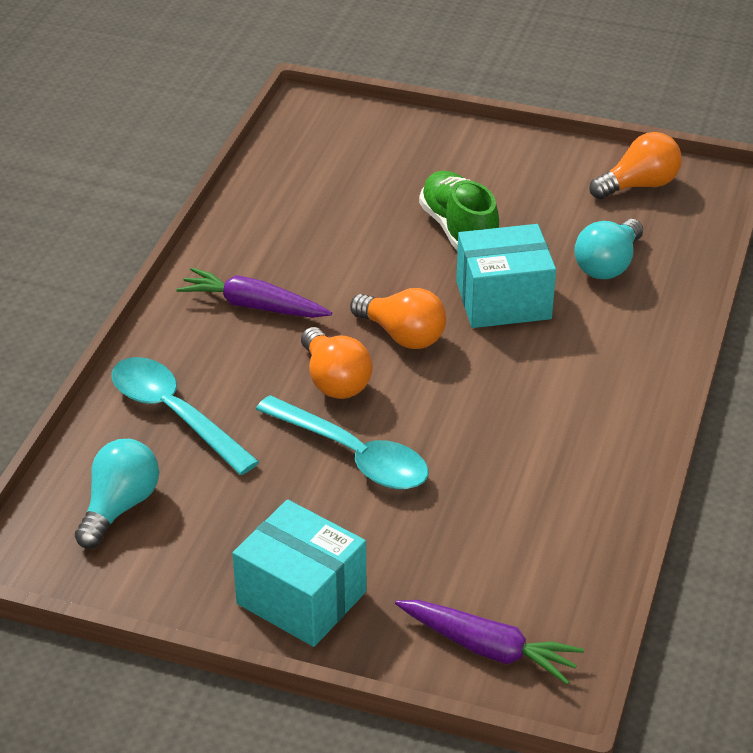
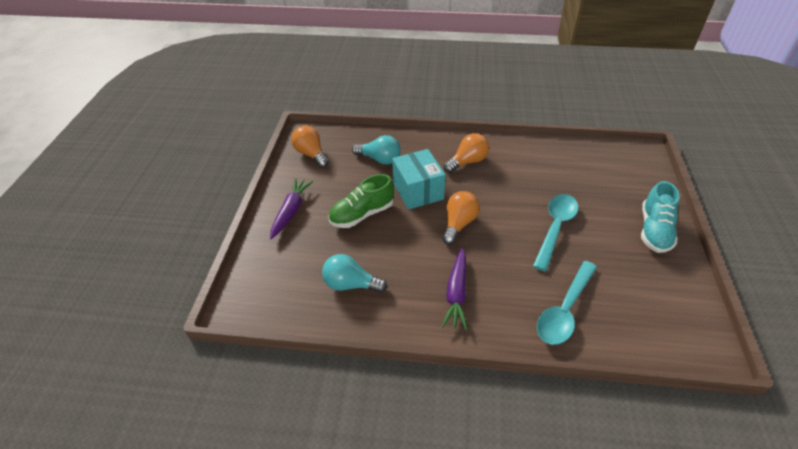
camera: 100 degrees left, 5 degrees up
turquoise light bulb [75,439,159,549] -> turquoise light bulb moved to [322,254,387,293]
turquoise box [232,500,366,647] -> turquoise shoe [641,181,679,253]
orange light bulb [301,327,373,399] -> orange light bulb moved to [444,133,489,173]
purple carrot [395,600,584,685] -> purple carrot moved to [270,178,313,239]

